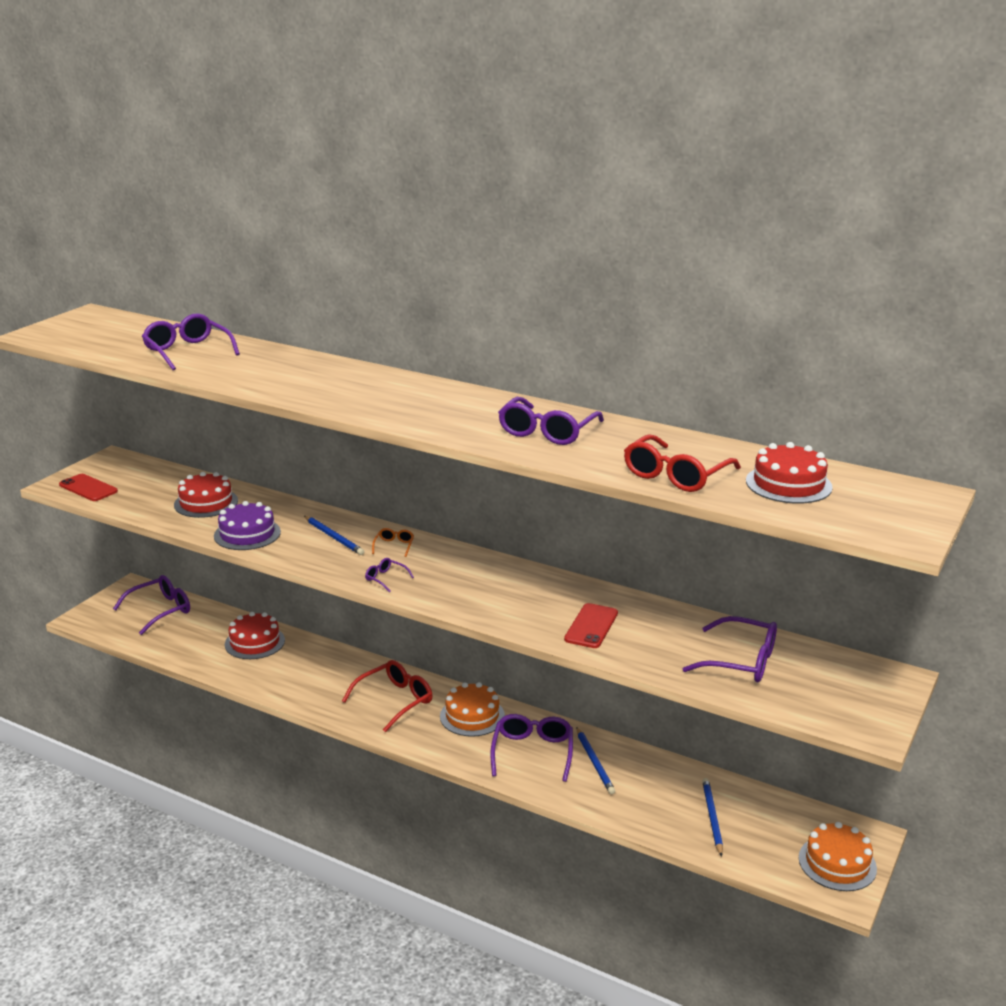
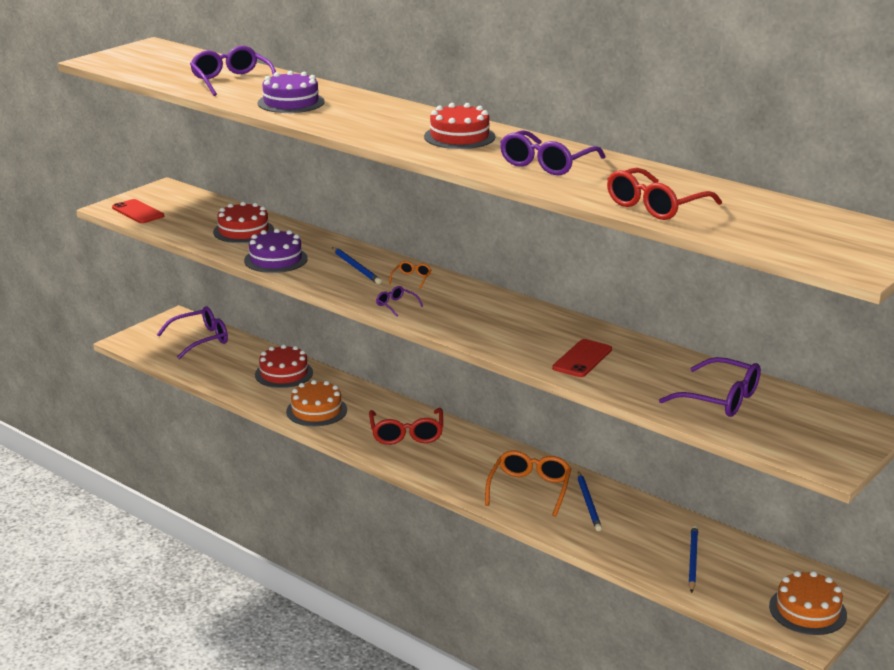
camera: 10 degrees right, 0 degrees up
red glasses [342,660,432,732] -> red glasses turned 120 degrees clockwise [369,408,443,445]
orange cake [440,682,505,737] -> orange cake moved to [286,380,347,426]
purple glasses [490,714,573,782] -> orange glasses [485,450,571,517]
red cake [746,442,833,504] -> red cake moved to [424,103,495,149]
none -> purple cake [258,71,325,113]

